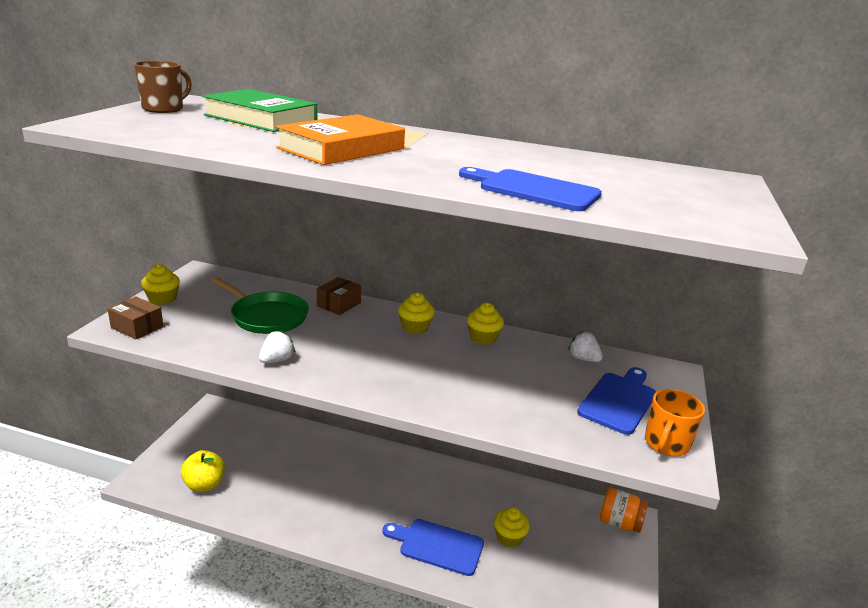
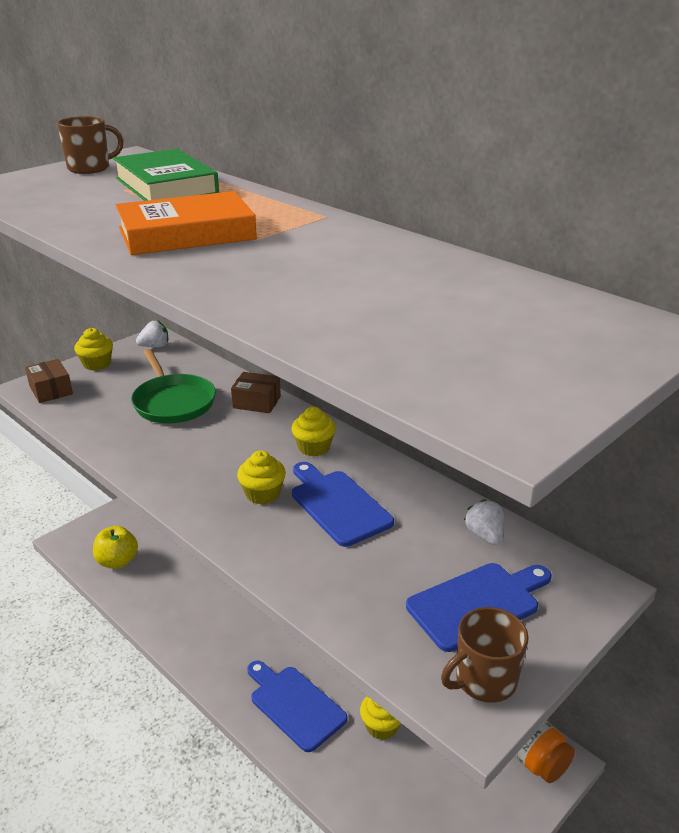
camera: 30 degrees right, 5 degrees up
white strawberry [259,331,296,363] -> white strawberry moved to [136,320,168,347]
brown box [317,277,361,315] -> brown box turned 45 degrees clockwise [231,372,281,413]
blue cutting board [459,167,602,211] -> blue cutting board moved to [292,462,394,547]
yellow cupcake [467,303,504,345] -> yellow cupcake moved to [237,451,286,505]
orange mug [645,389,705,456] -> brown mug [441,607,529,703]

